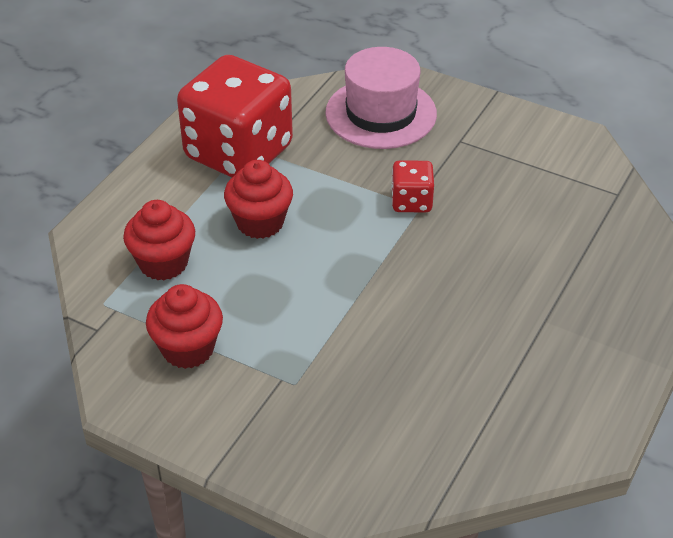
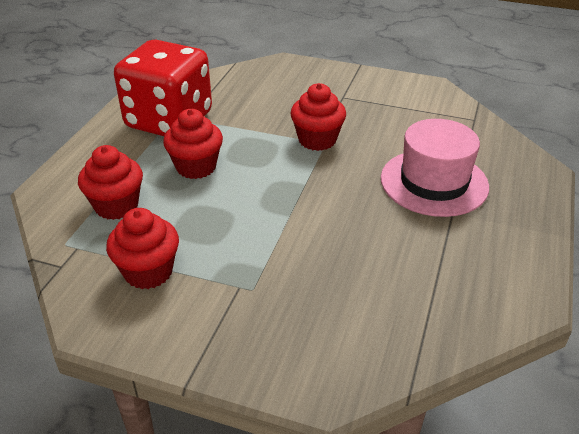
camera: 10 degrees left, 5 degrees down
pink hat [325,47,437,149] -> pink hat moved to [381,119,489,217]
red dice [391,160,434,212] -> red cupcake [290,83,346,151]

